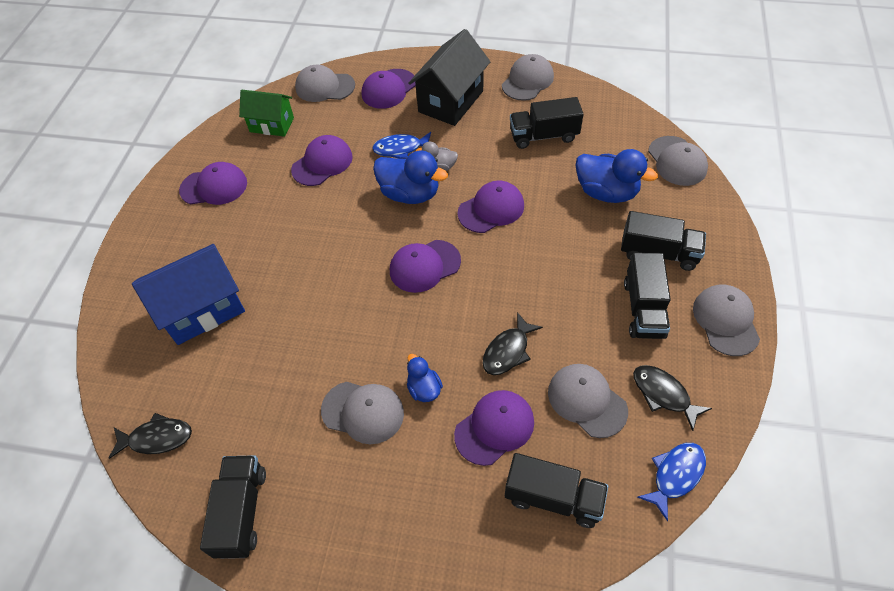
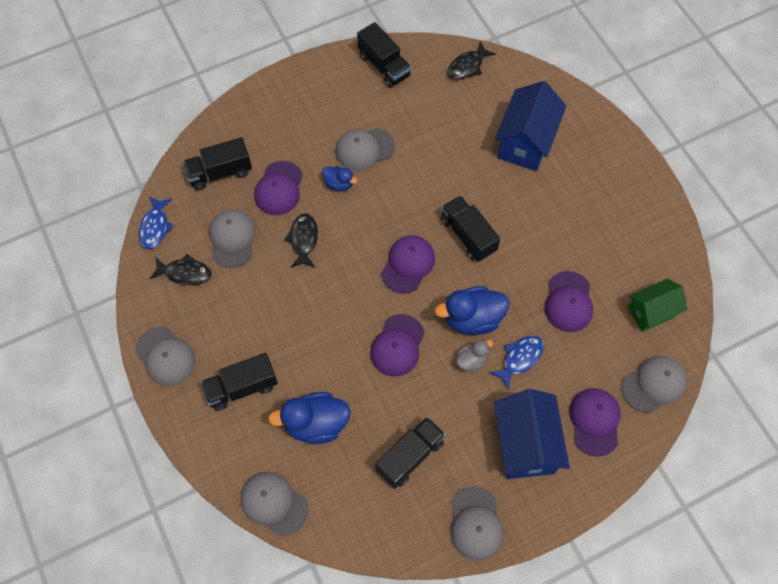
camera: 140 degrees right, 10 degrees up
purple cap [179,162,247,205] -> none
black house [408,29,491,126] -> blue house [494,389,570,479]
grey cap [548,364,628,438] -> grey cap turned 105 degrees counterclockwise [209,209,256,268]
black truck [624,252,671,339] -> black truck moved to [441,195,500,262]

